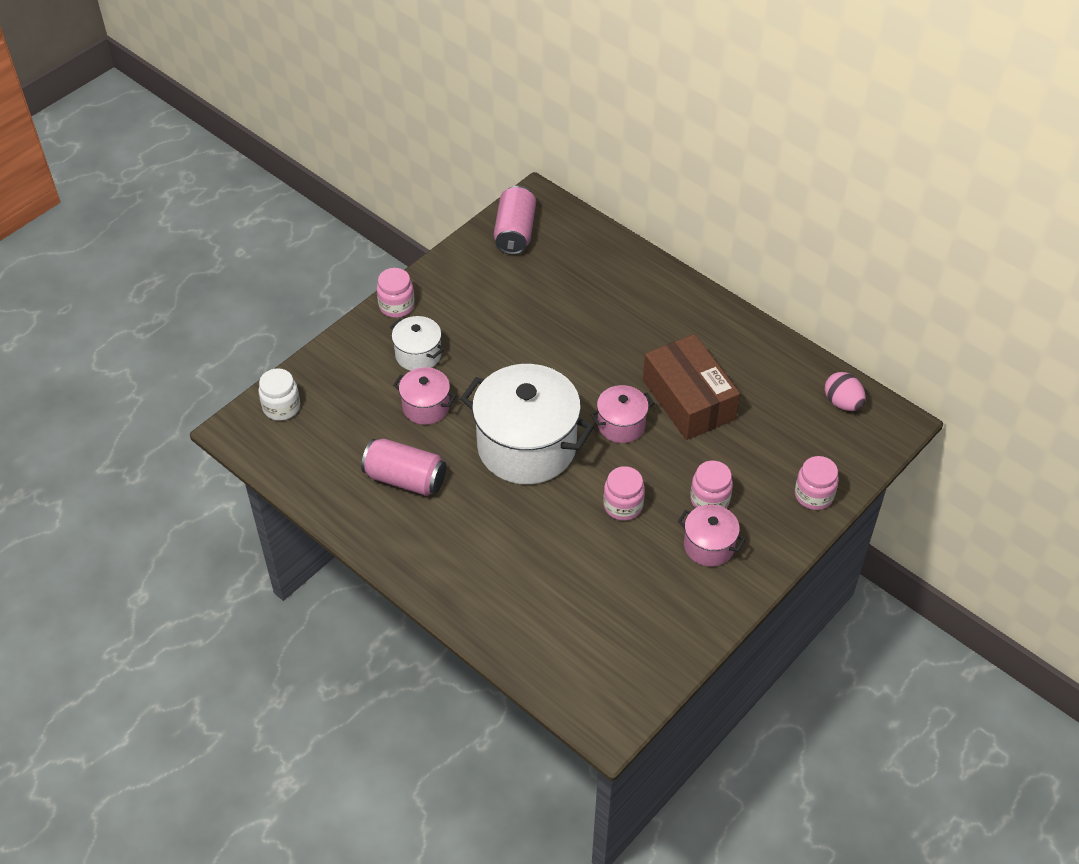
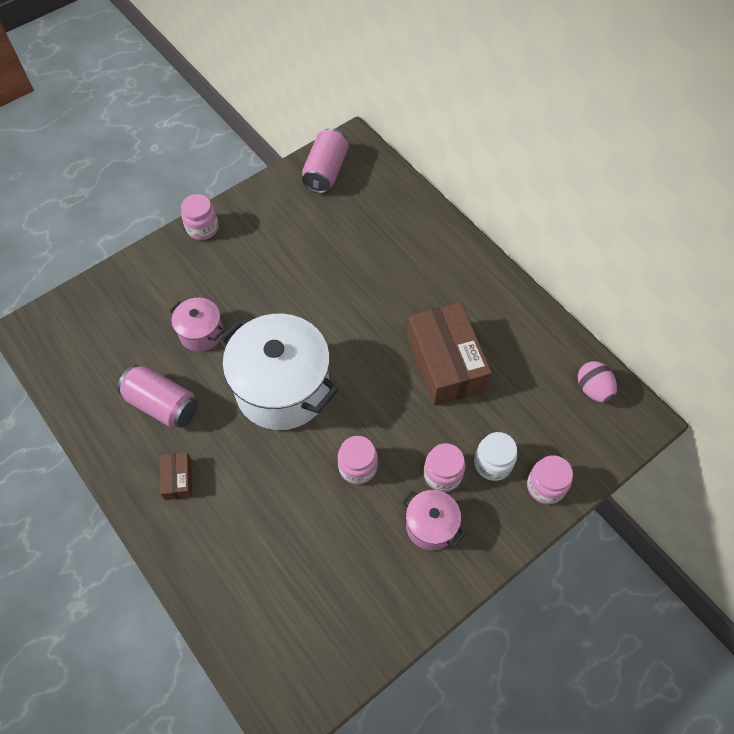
camera: 10 degrees right, 10 degrees up
white jar [258,368,300,421] -> white jar moved to [474,432,517,481]
white pot [390,316,444,371] -> none
pink pot [590,385,654,443] -> none
none -> brown box [160,452,192,500]

